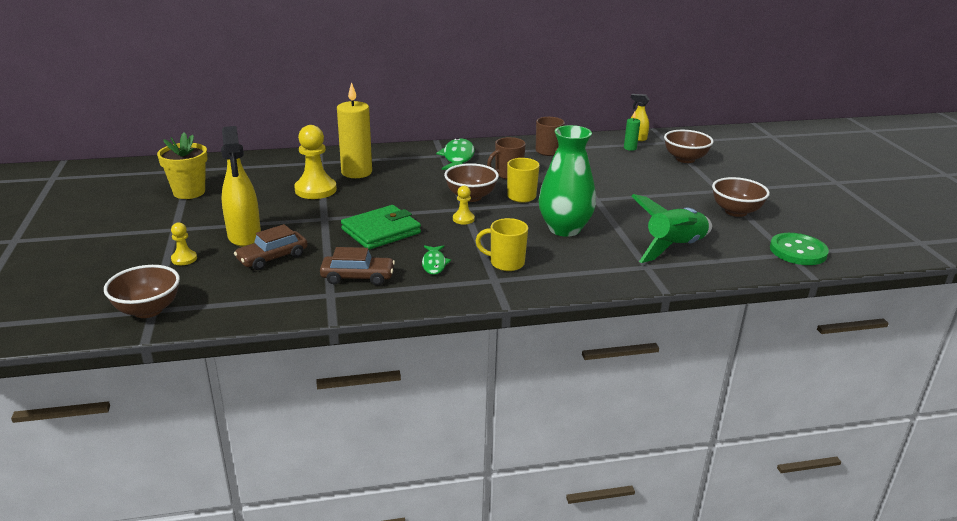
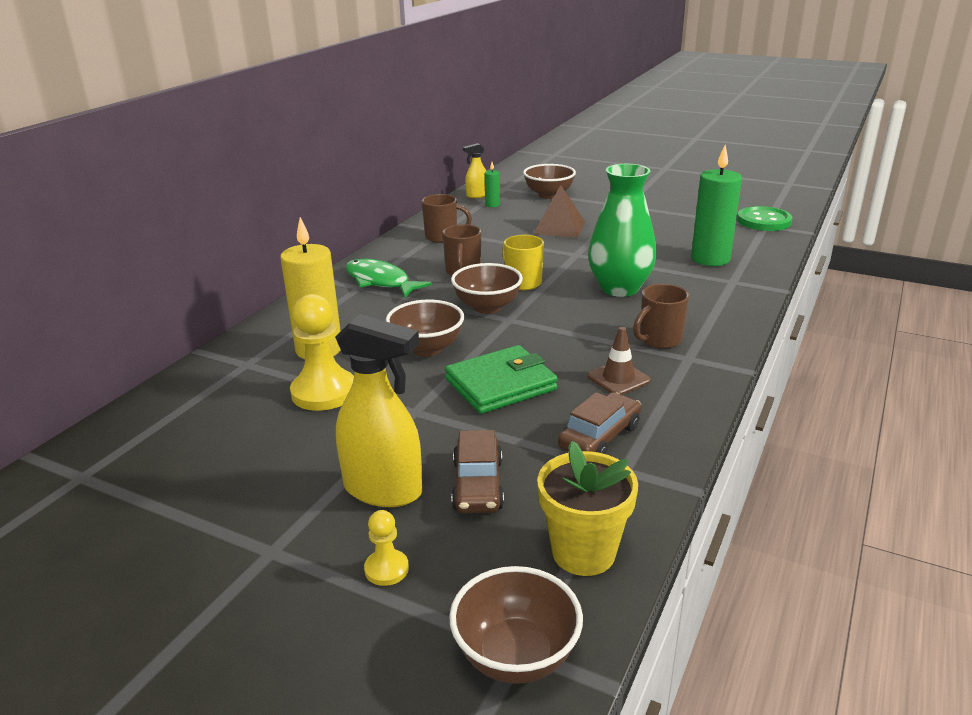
camera: 50 degrees left, 0 degrees up
yellow flower pot [157,132,207,199] -> yellow flower pot moved to [537,441,638,576]
green wallet [341,205,421,250] -> green wallet turned 60 degrees clockwise [445,345,558,414]
green fish [422,245,451,275] -> brown traffic cone [587,327,651,395]
yellow pawn [453,186,475,225] -> none
yellow mug [475,218,528,271] -> brown mug [633,284,689,349]
green rocket [631,194,712,263] -> green candle [691,145,742,266]
brown bowl [712,177,770,217] -> brown bowl moved to [386,300,464,356]
none -> brown pyramid [533,185,585,238]

